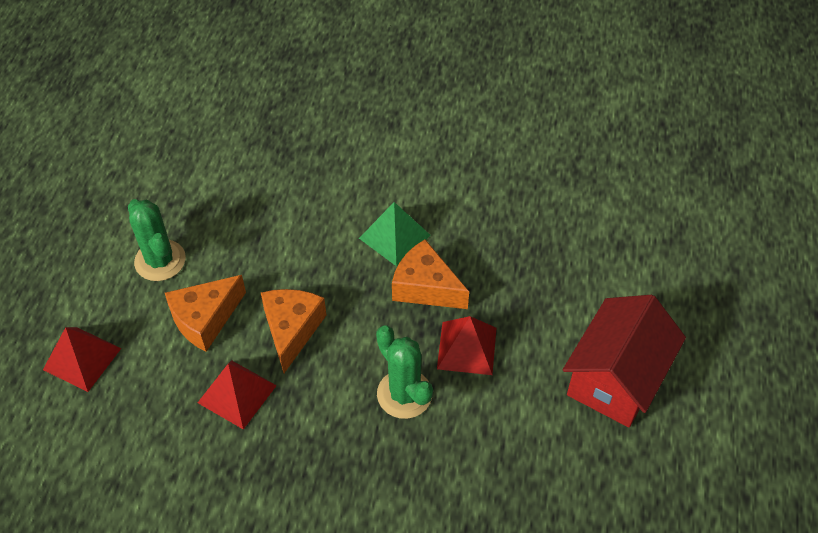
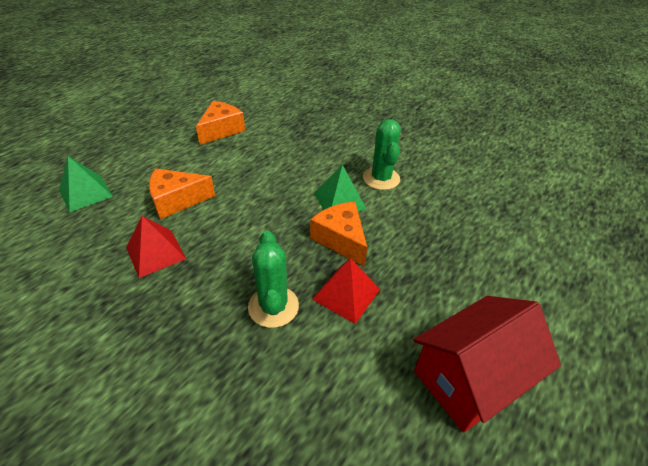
camera: 25 degrees right, 10 degrees down
red pyramid [43,327,121,392] -> green pyramid [59,156,113,212]
green cactus [128,199,186,281] -> green cactus moved to [363,119,401,190]
orange cheese [261,289,326,373] -> orange cheese moved to [196,101,245,145]

